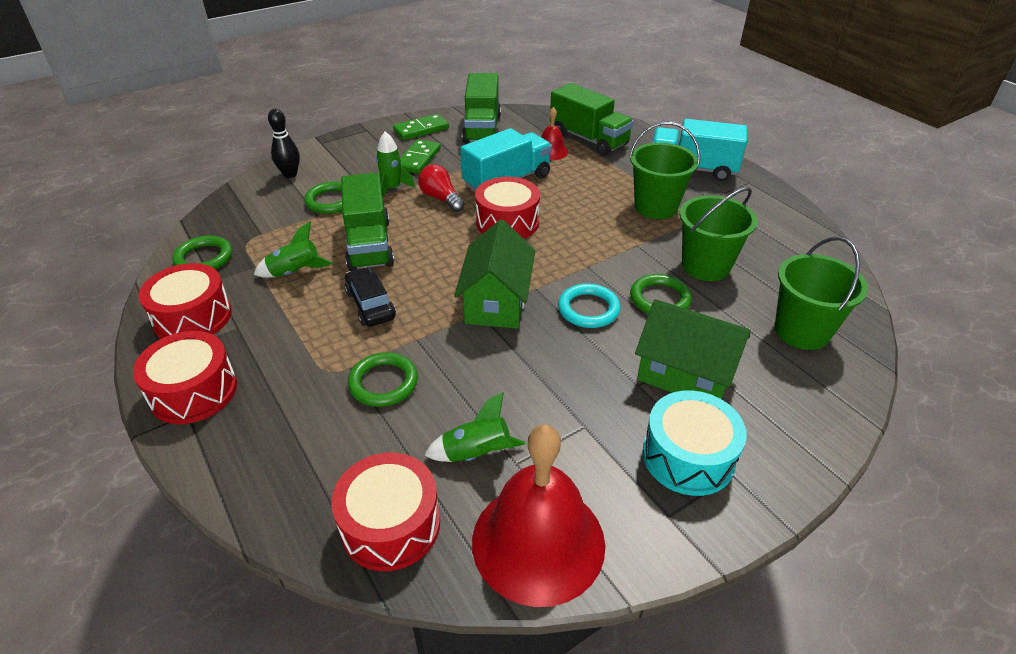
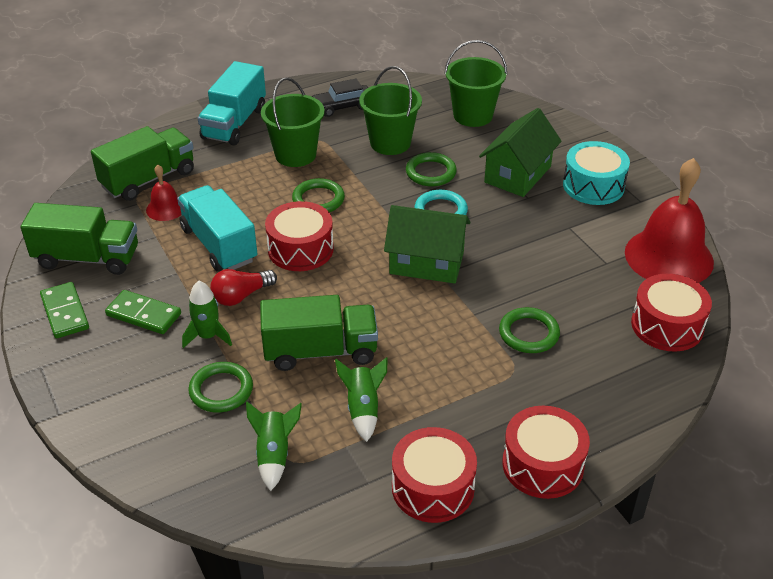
camera: 85 degrees left, 0 degrees up
green ring [172,236,232,269] -> green ring moved to [292,178,345,212]
black bowling pin [268,109,300,178] -> none
black car [345,267,396,327] -> black car moved to [312,79,368,117]
green rocket [424,392,525,462] -> green rocket moved to [246,402,302,491]

